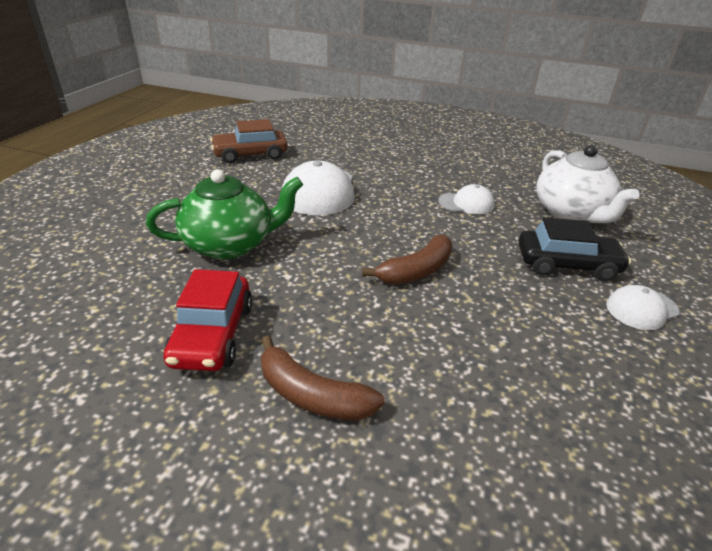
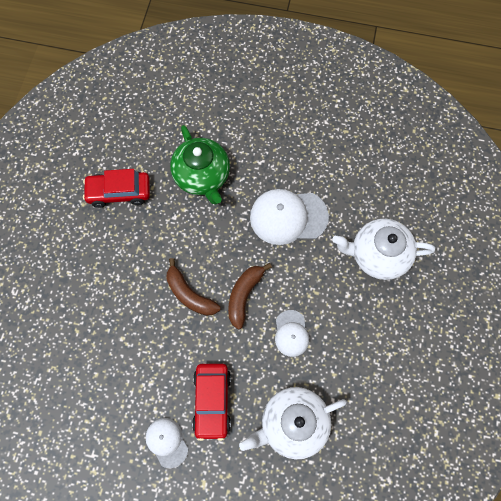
camera: 85 degrees right, 35 degrees up
brown car [210,119,288,163] -> none
brown banana [261,336,385,421] -> brown banana moved to [228,263,272,330]
black car [519,217,631,281] -> red car [192,363,231,441]
none -> white teapot [332,219,435,280]

